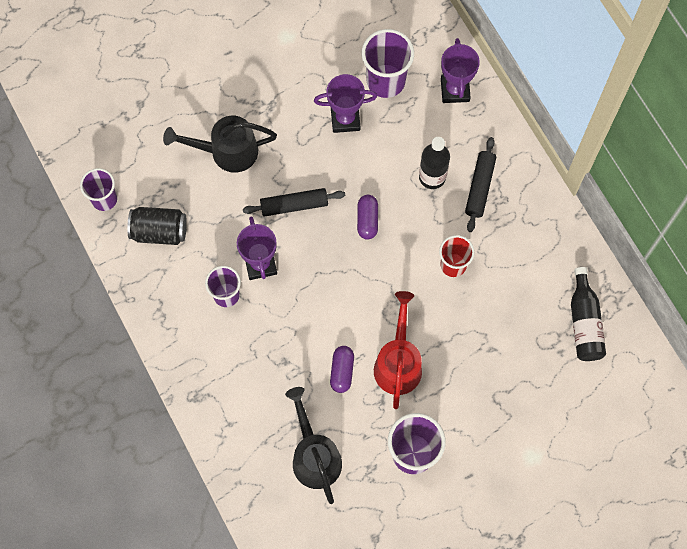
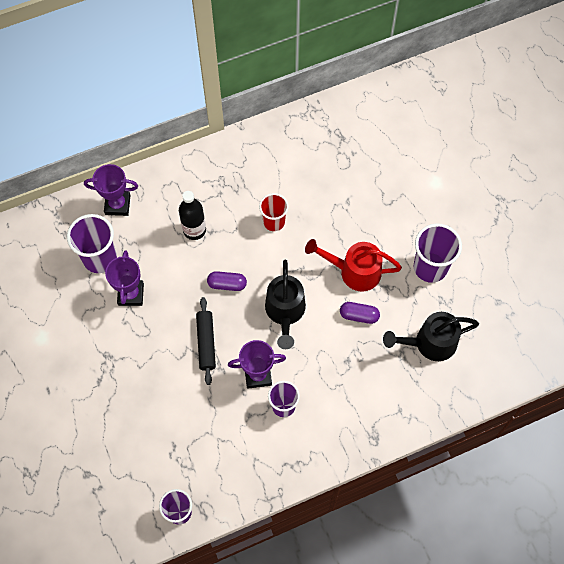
camera: 85 degrees left, 5 degrees down
black can [127,207,187,245] -> none
black watering can [163,116,277,173] -> black watering can moved to [265,260,306,349]
black rolling pin [465,137,496,232] -> none
black bottle [571,267,606,361] -> none

